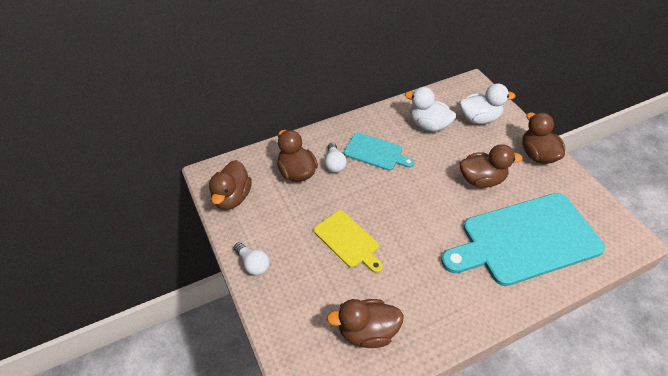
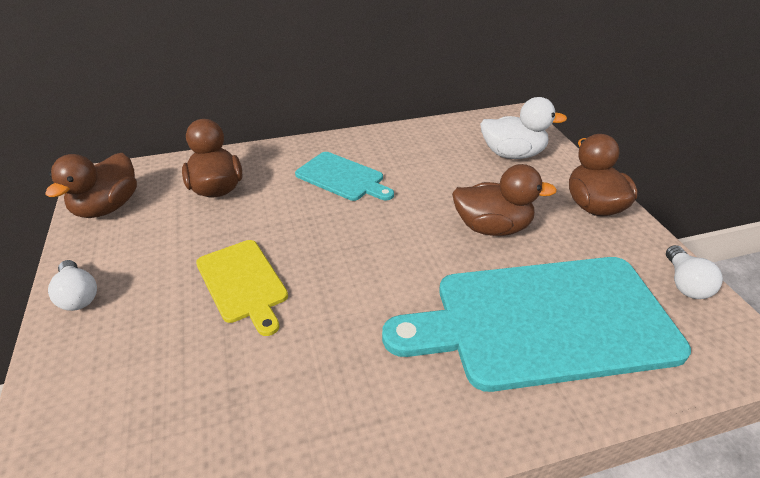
camera: 10 degrees right, 10 degrees down
white light bulb [325,143,346,173] -> white light bulb moved to [666,245,723,299]
brown duck [327,299,404,348] -> none
white duck [405,87,456,132] -> none

